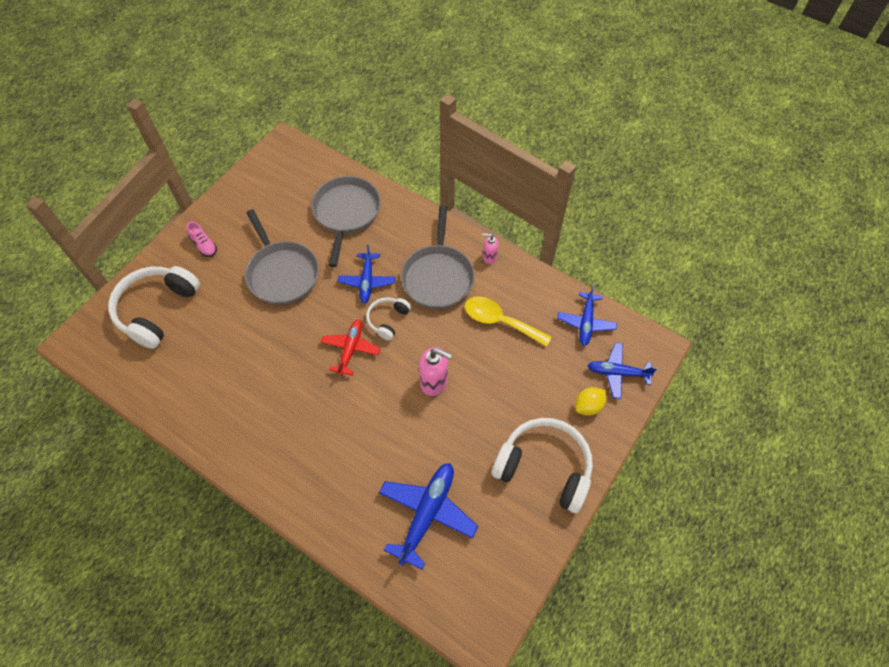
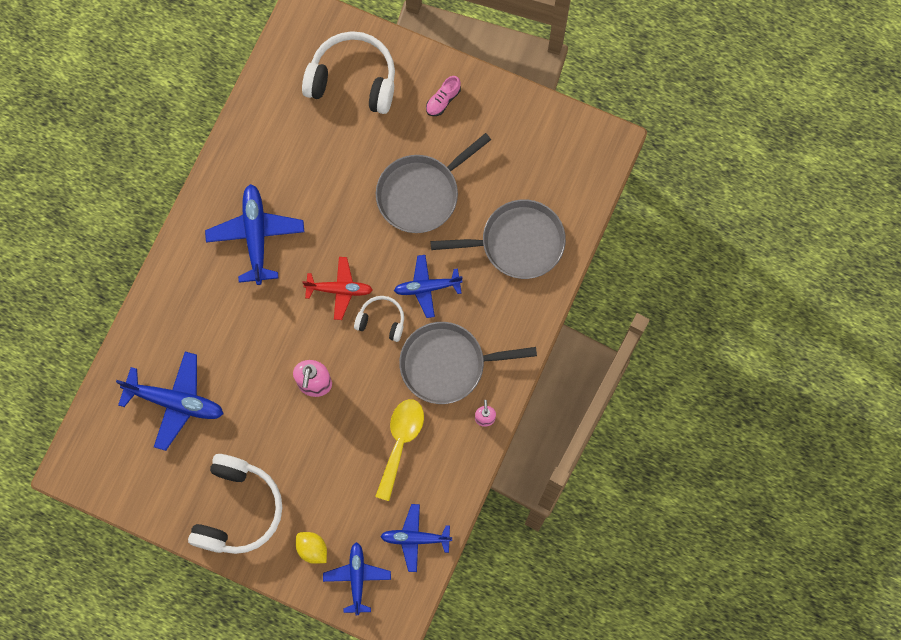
camera: 80 degrees right, 15 degrees up
none -> blue plane [205,184,304,285]

